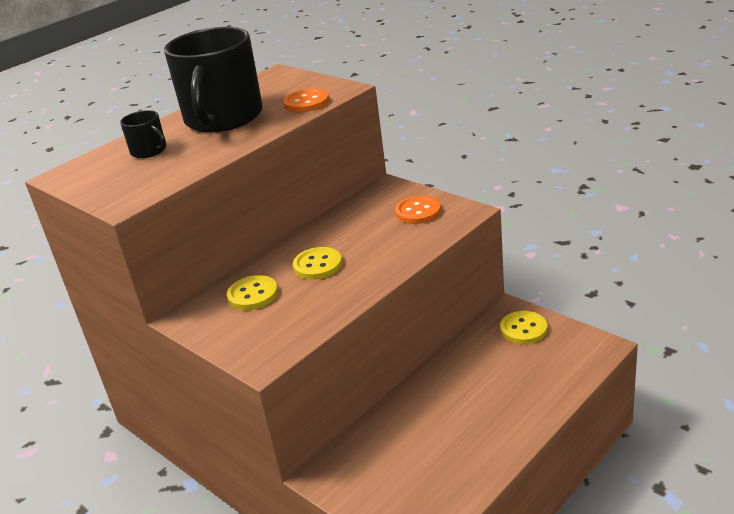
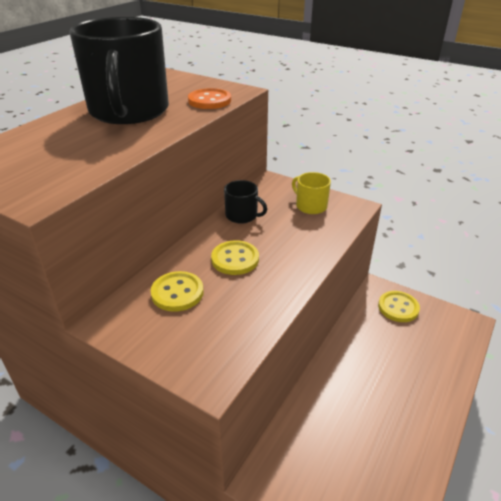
camera: 15 degrees left, 5 degrees up
black mug [120,110,166,158] -> black mug moved to [224,180,267,224]
orange button [395,196,441,224] -> yellow mug [292,172,331,214]

